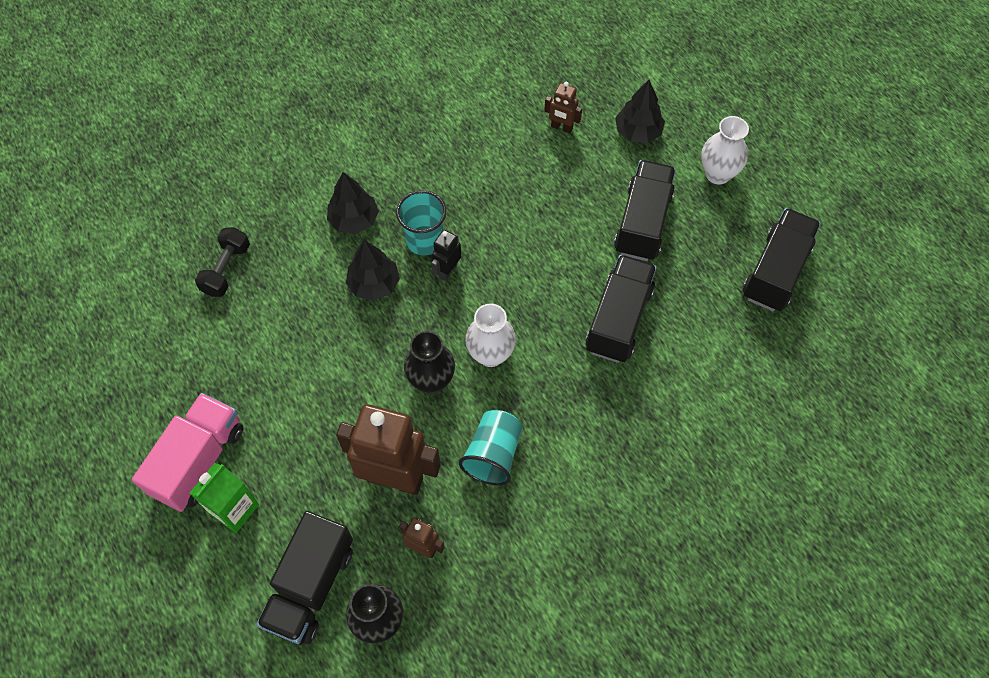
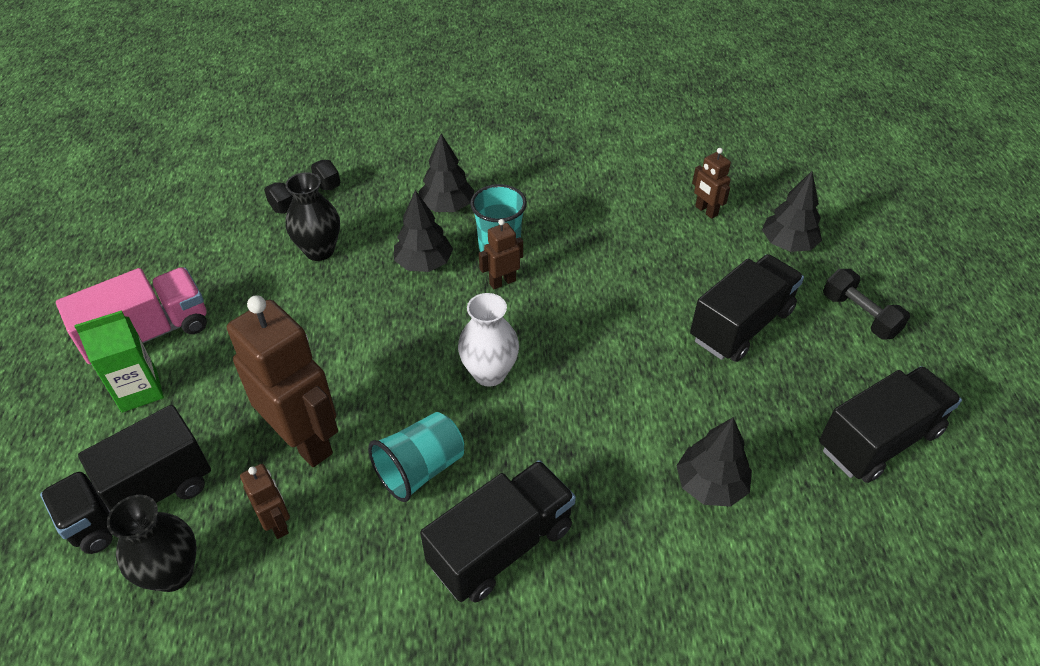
camera: 30 degrees right, 15 degrees down
black vase [404,331,455,394] -> black vase moved to [285,172,340,261]
black robot [431,230,461,281] -> brown robot [479,219,523,289]
black truck [586,255,657,363] -> black truck moved to [420,460,576,602]
white vase [701,116,749,185] -> black dumbbell [823,269,910,340]
none -> black tree [676,417,752,507]

